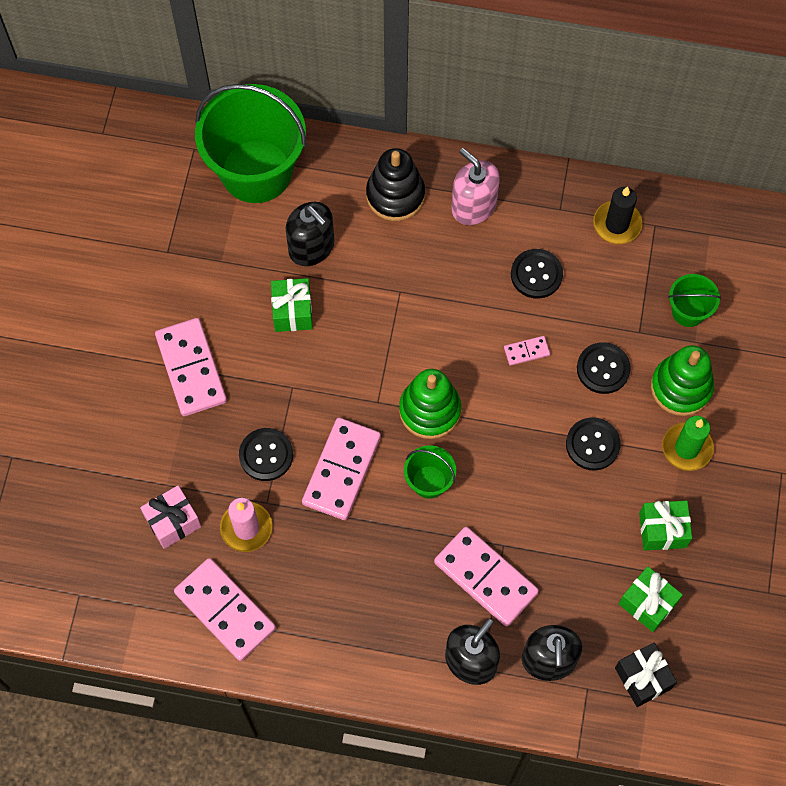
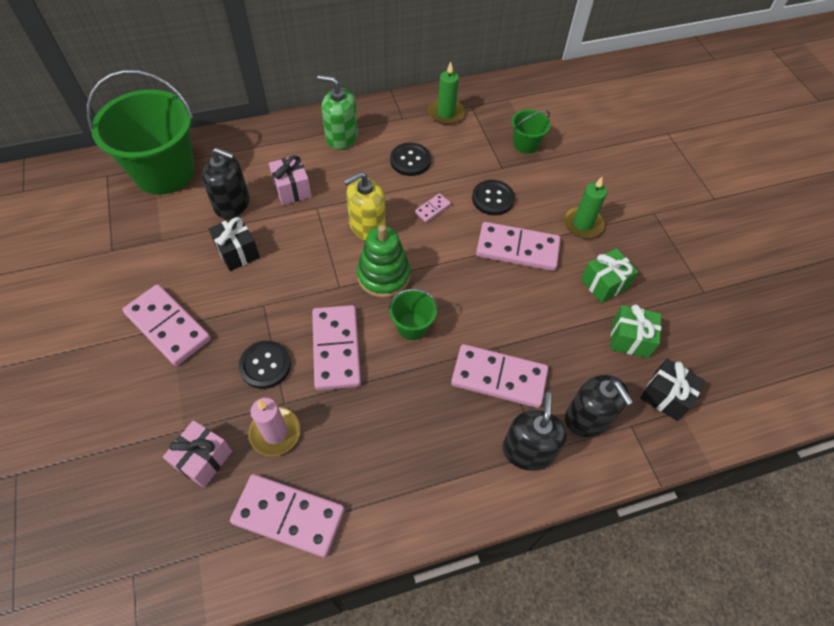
camera: 30 degrees left, 10 degrees down
green gift [271,278,313,332] -> black gift [209,216,260,271]
black stacking toy [366,148,425,221] -> none
pink soap dispenser [451,148,500,225] -> green soap dispenser [317,75,358,150]
black button [566,417,620,471] -> pink domino [476,222,561,271]
black candle [593,187,642,244] -> green candle [428,62,465,125]
green stacking toy [651,345,714,416] -> none
none -> pink gift [269,155,312,205]
none -> yellow soap dispenser [344,172,386,241]

